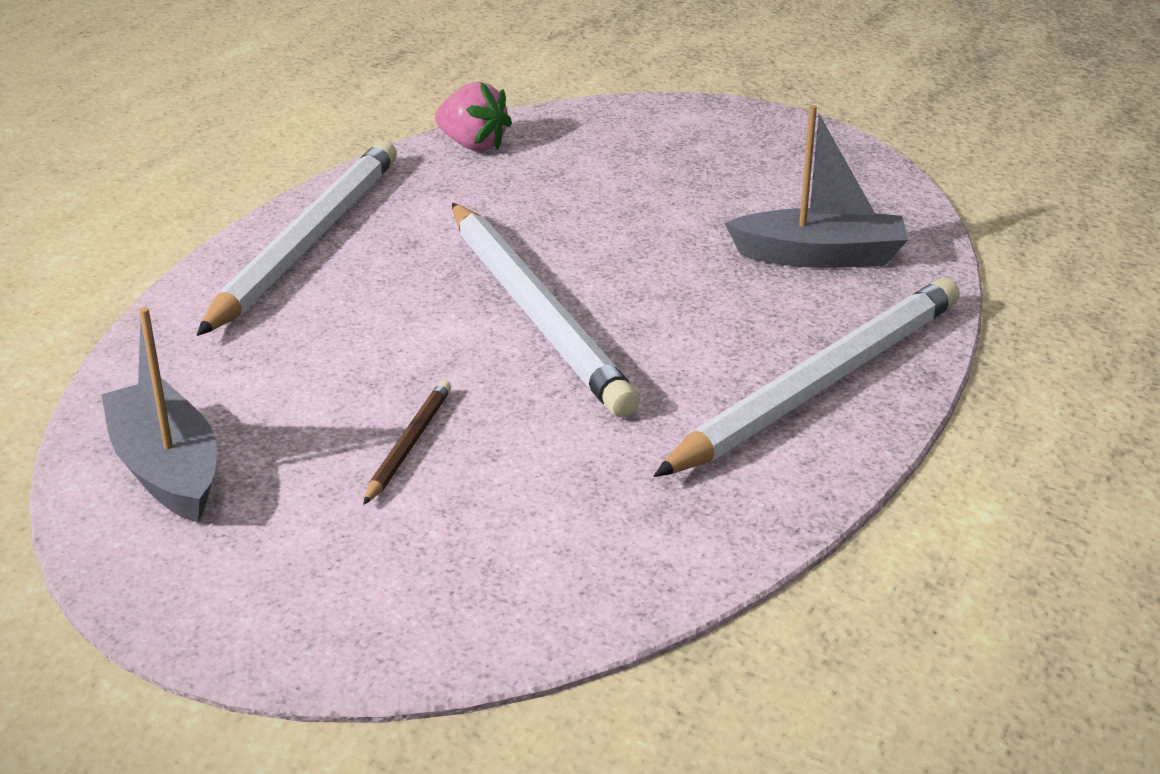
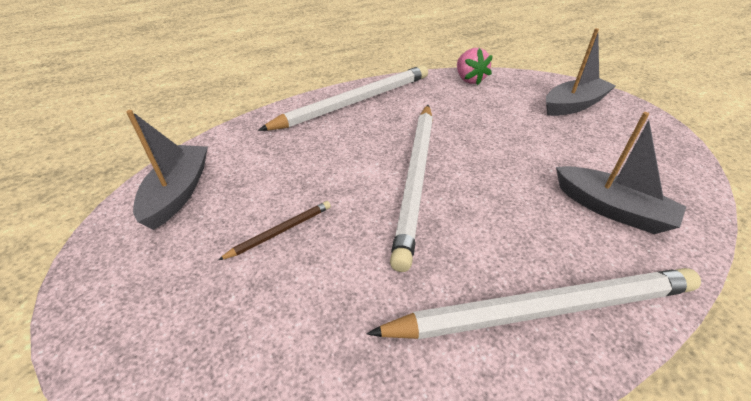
camera: 35 degrees right, 10 degrees up
none -> grey boat [546,28,616,116]

